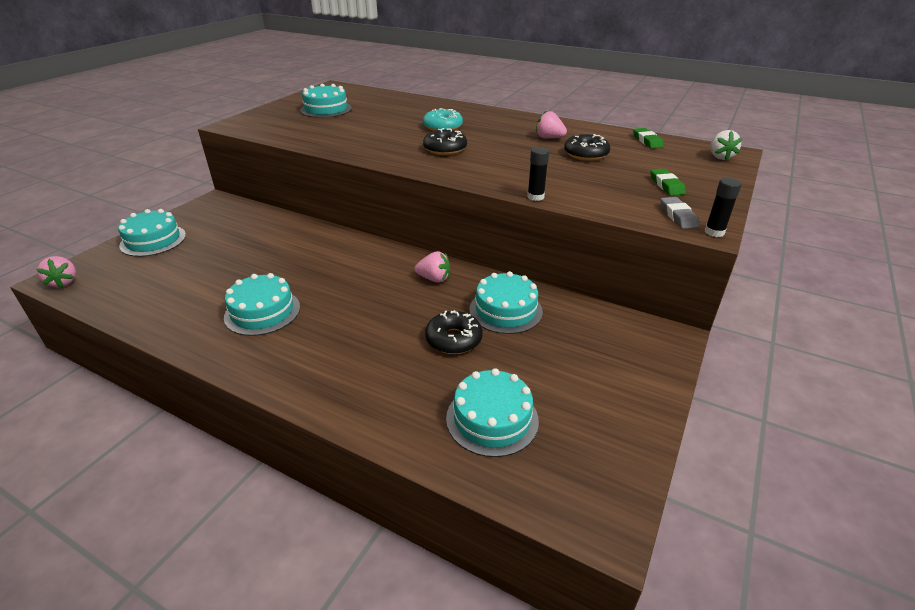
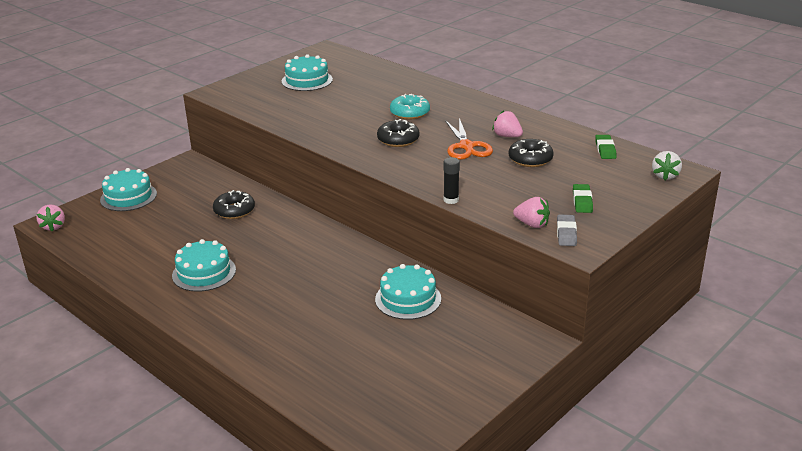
camera: 15 degrees right, 5 degrees down
pink strawberry [415,251,450,283] -> pink strawberry moved to [513,197,550,228]
black donut [425,310,483,354] -> black donut moved to [213,190,255,219]
turquoise cake [446,368,539,457] -> none
black glue stick [705,178,742,237] -> none
none -> orange scissors [445,118,493,160]

